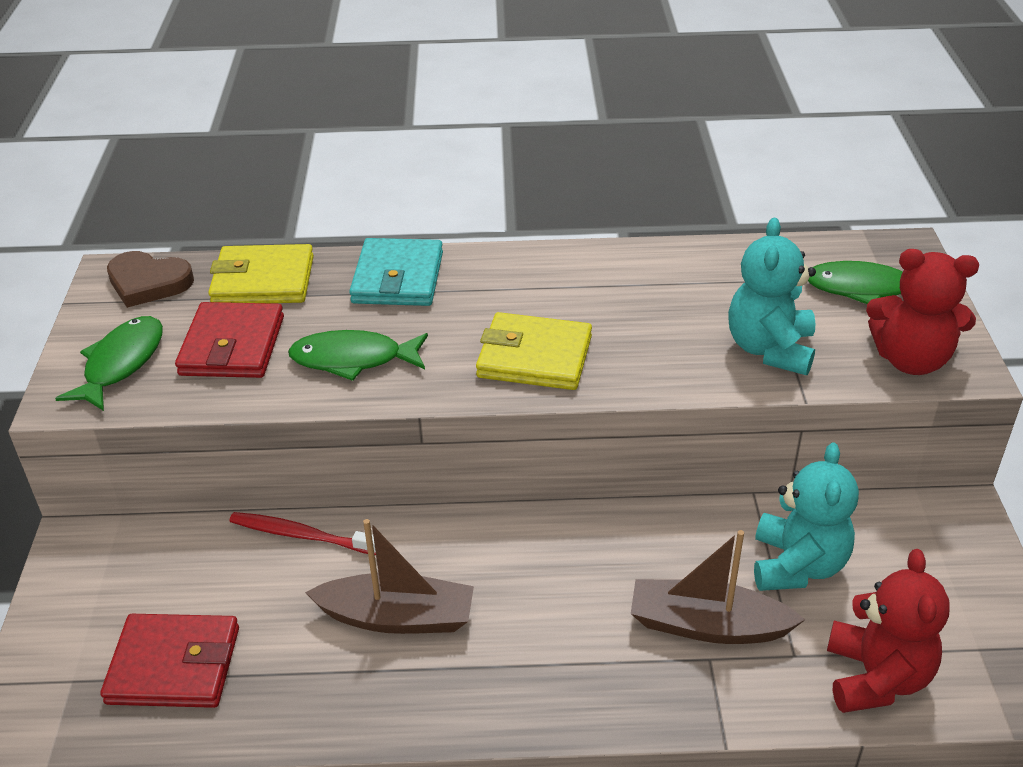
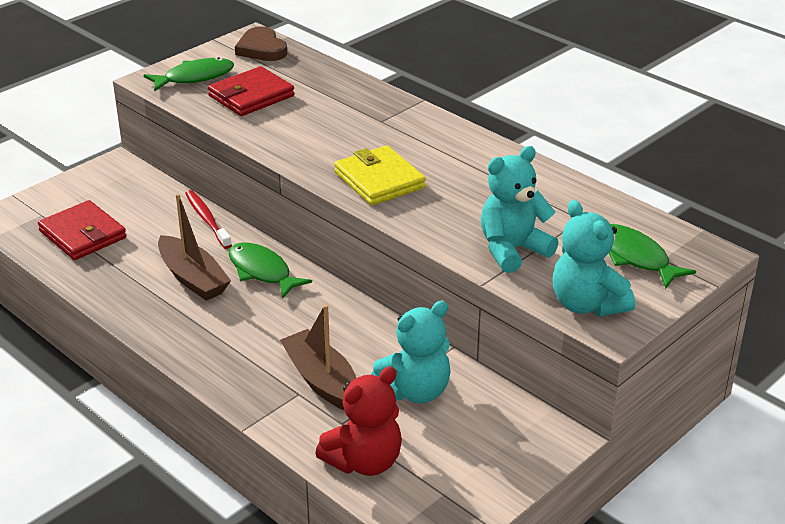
camera: 45 degrees right, 5 degrees down
yellow wallet [208,244,314,303] -> none
green fish [288,330,428,381] -> green fish moved to [228,243,312,299]
turquoise wallet [349,238,443,306] -> none
red teddy bear [866,249,979,375] -> turquoise teddy bear [553,200,635,317]

